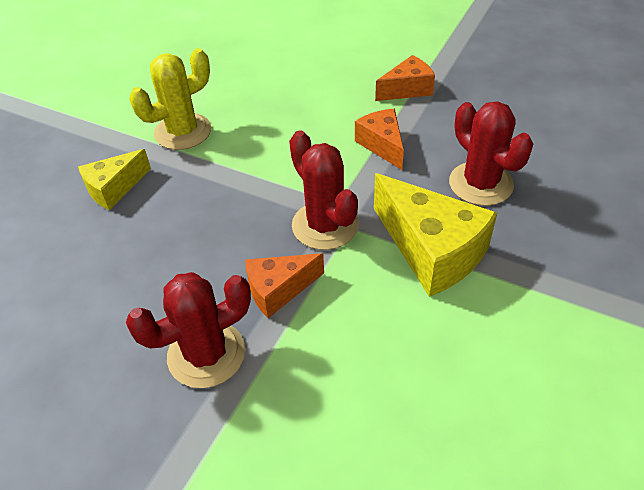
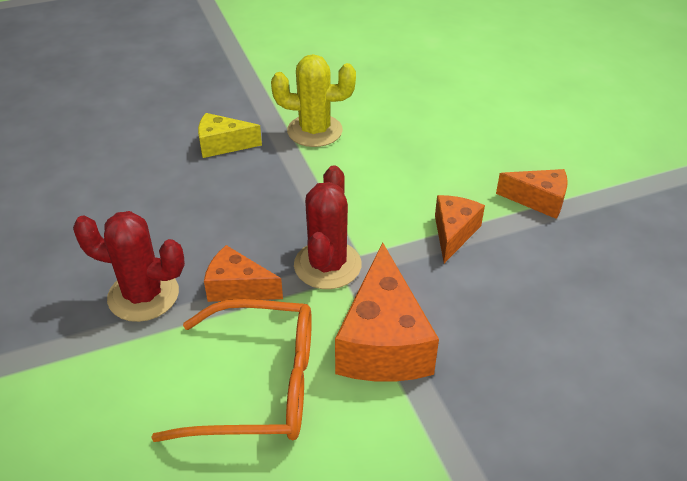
camera: 40 degrees right, 5 degrees down
yellow cheese [374,173,497,297] -> orange cheese [335,242,439,382]
red cactus [449,101,533,206] -> none
none -> orange glasses [151,299,312,442]

